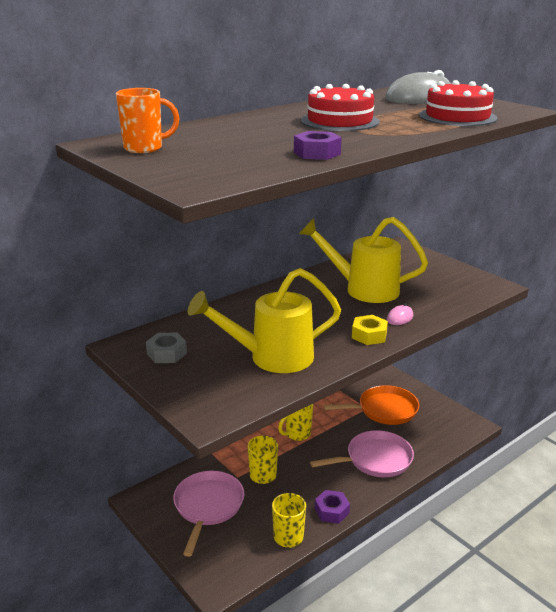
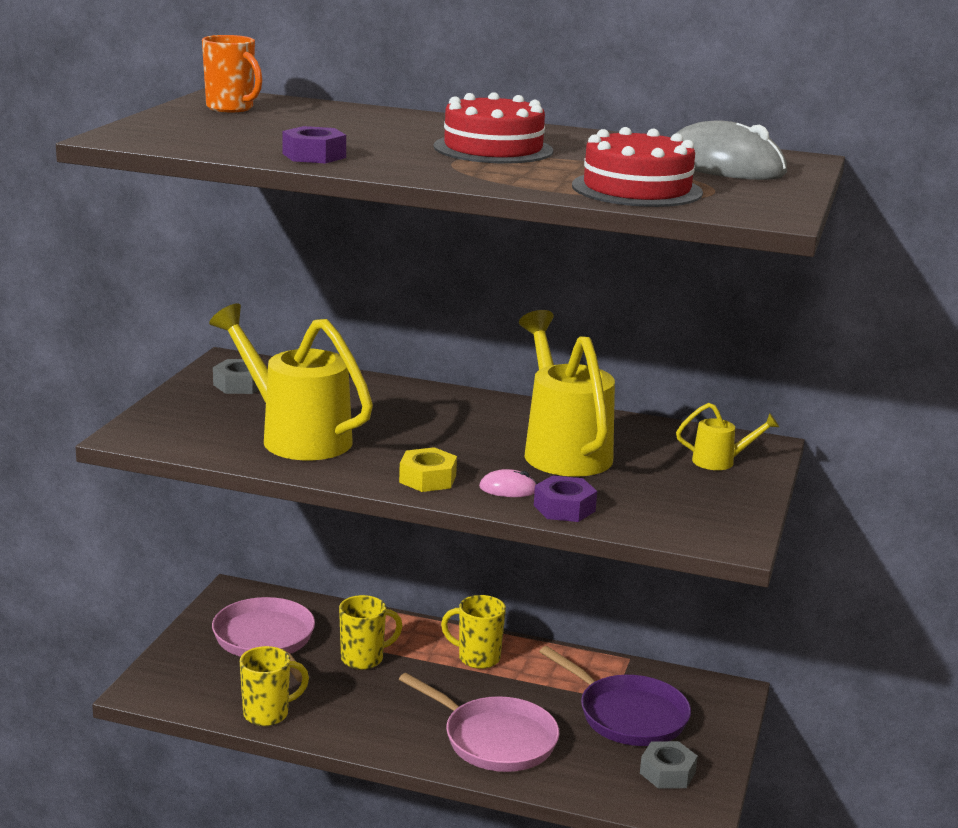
camera: 55 degrees right, 5 degrees down
pink pan [173,471,244,557] -> pink pan turned 90 degrees counterclockwise [212,597,315,682]
purple nut [315,490,350,523] -> purple nut moved to [534,475,597,522]
orange pan [323,385,419,425] -> purple pan [539,646,691,746]
none -> grey nut [640,741,698,789]
none -> yellow watering can [676,403,779,470]

